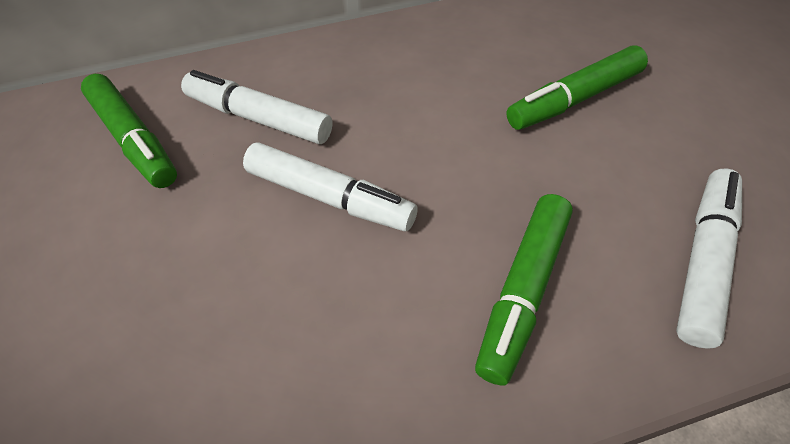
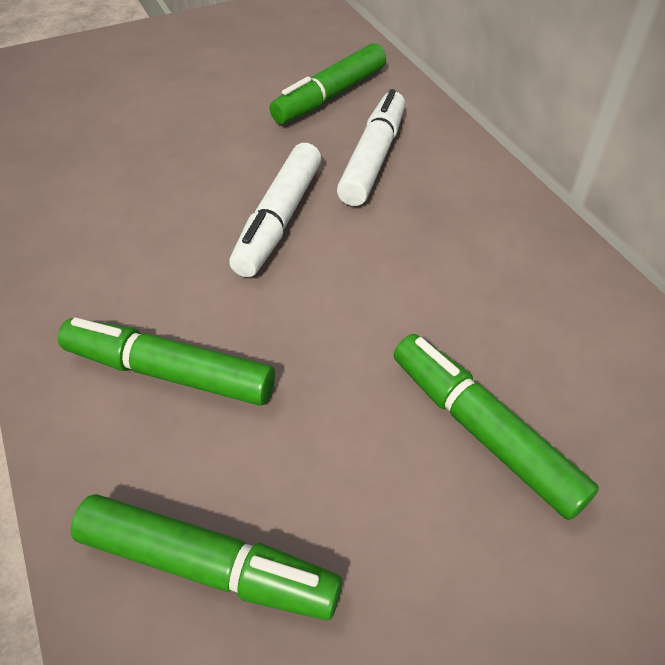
camera: 80 degrees right, 5 degrees down
white marker [676,168,742,349] -> green marker [71,494,342,620]

